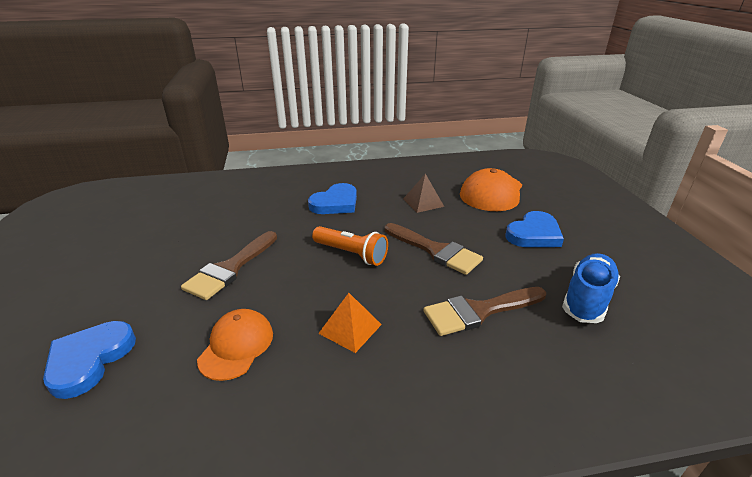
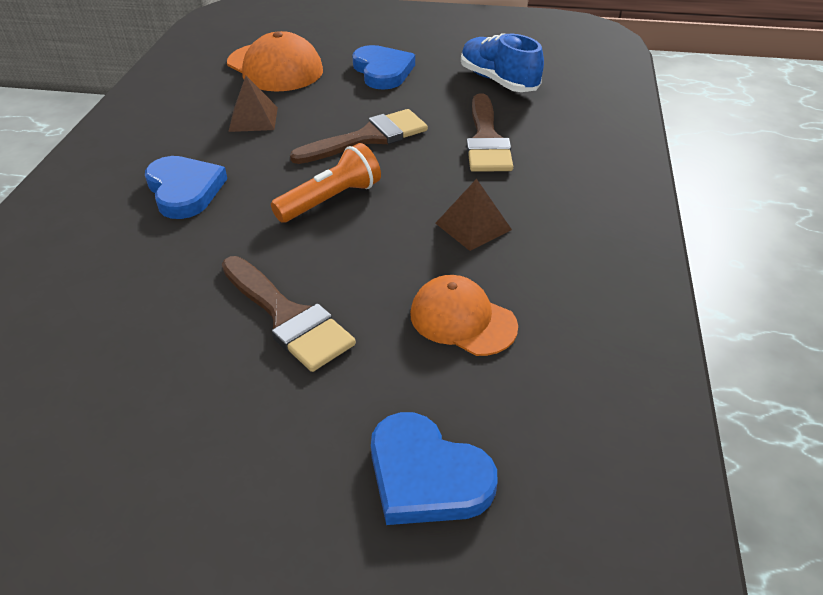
camera: 70 degrees left, 10 degrees up
orange pyramid [318,293,382,353] -> brown pyramid [435,179,512,251]

